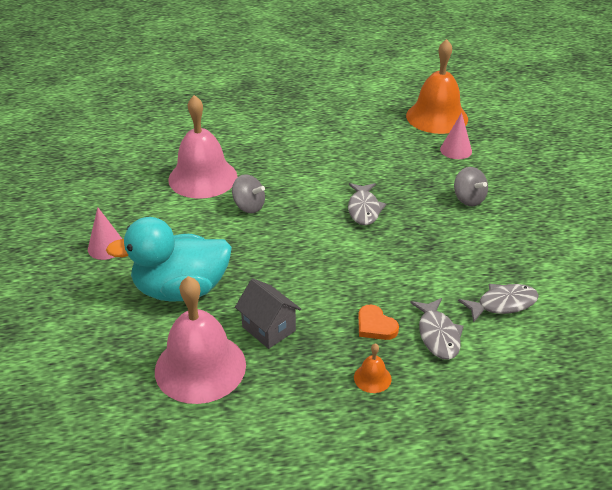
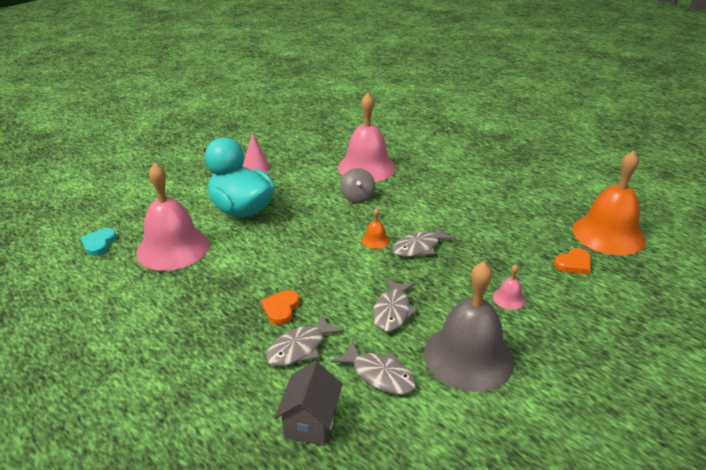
camera: 55 degrees right, 5 degrees down
grey house [235,278,301,349] -> grey house moved to [275,361,343,446]
orange bell [354,343,392,393] -> orange bell moved to [361,208,390,249]
pink cone [440,113,472,159] -> orange heart [554,248,591,274]
grey spinning top [454,167,488,206] -> pink bell [493,264,526,310]
none -> turquoise heart [80,228,117,256]
none -> grey fish [372,278,418,332]
none -> grey bell [424,261,514,392]

